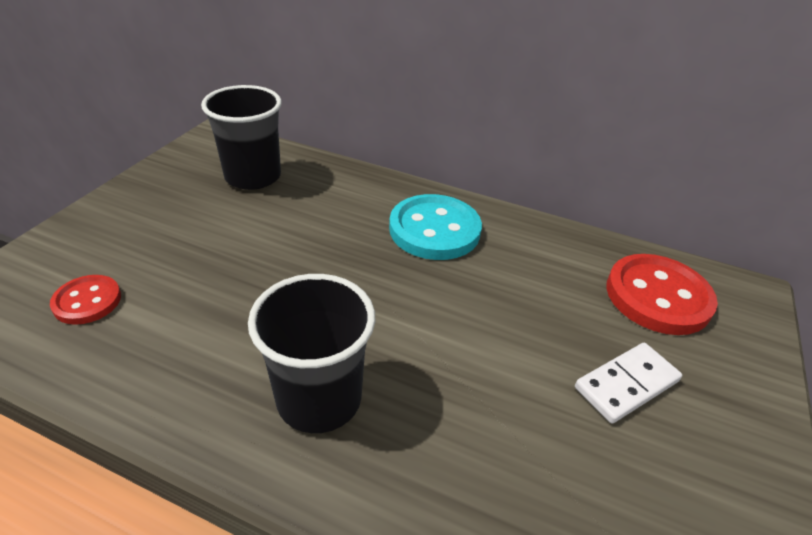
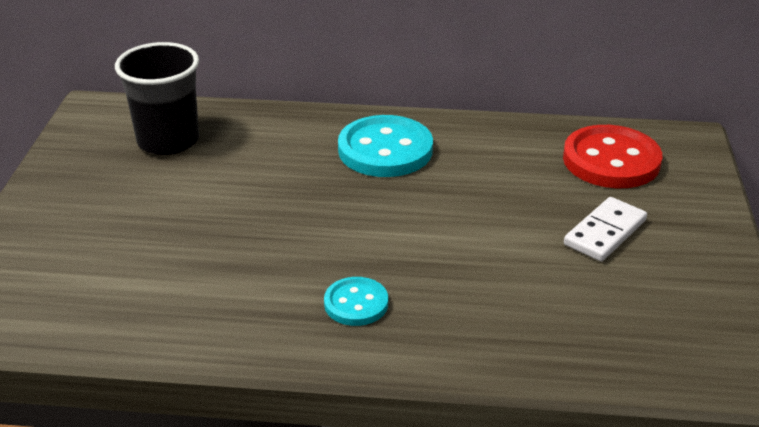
camera: 15 degrees left, 5 degrees down
red button [50,275,121,325] -> none
black cup [248,274,375,433] -> turquoise button [324,277,388,326]

